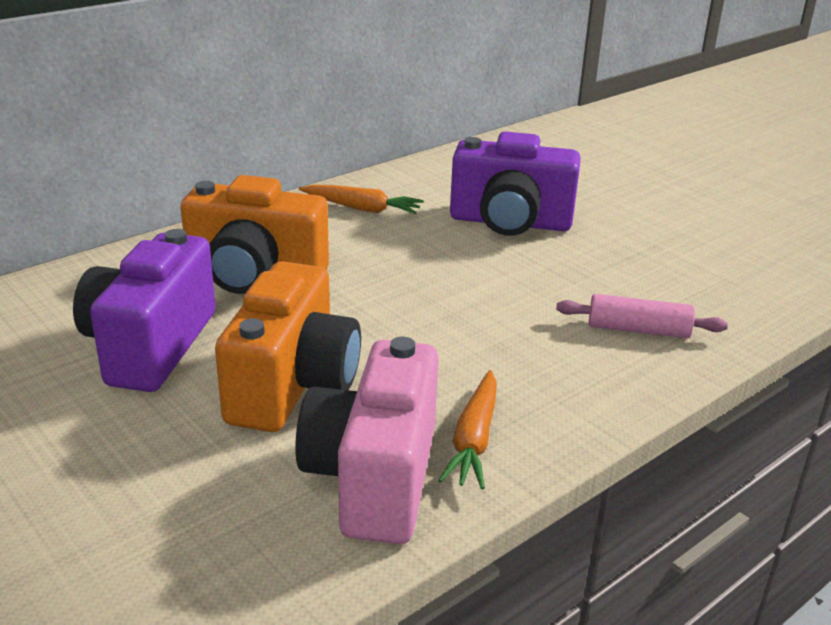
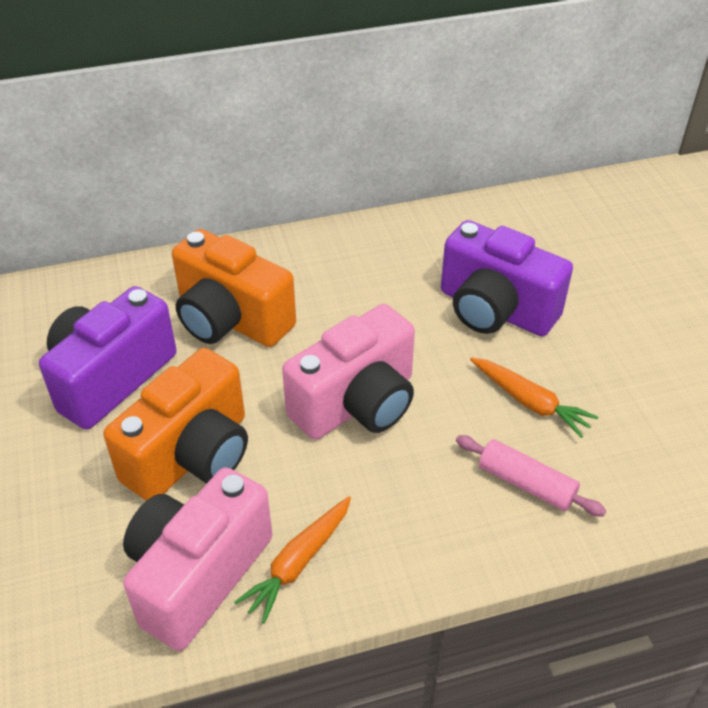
camera: 25 degrees right, 15 degrees up
orange carrot [299,185,424,214] -> orange carrot moved to [470,357,598,438]
none -> pink camera [282,304,415,440]

